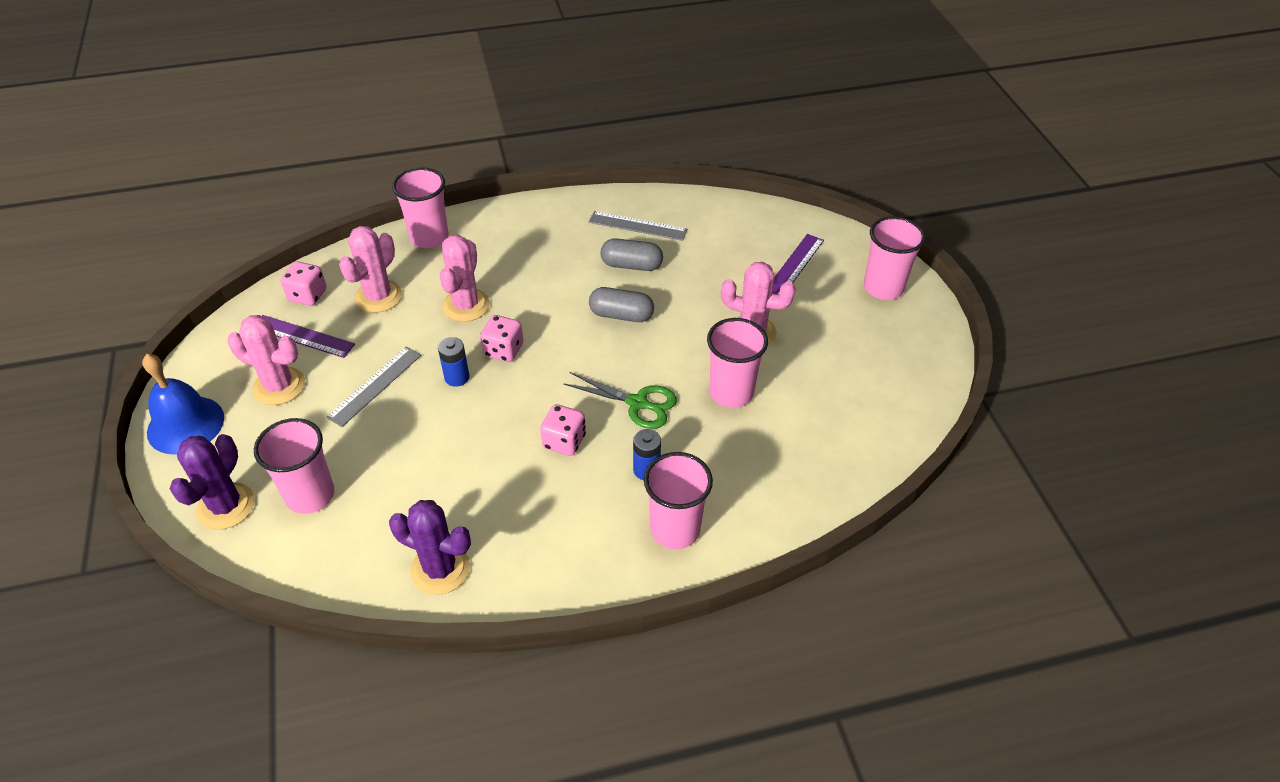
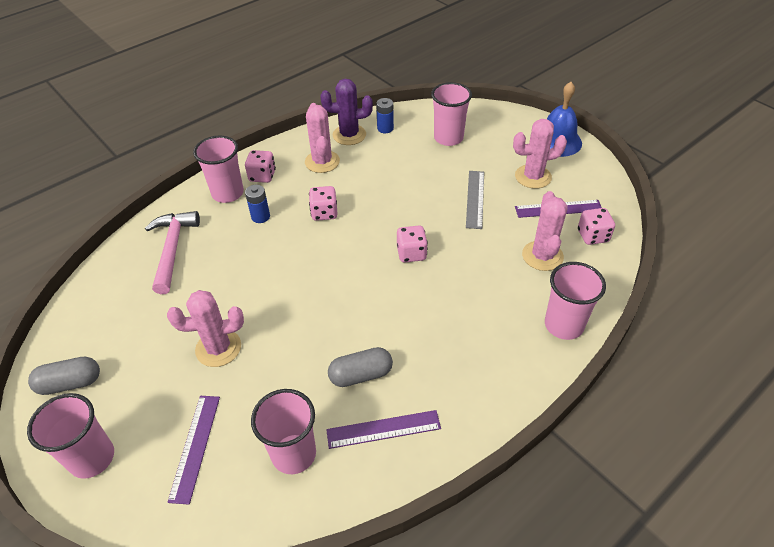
camera: 155 degrees right, 0 degrees up
purple cactus [170,434,255,530] -> none
blue battery [438,337,470,387] -> blue battery moved to [376,98,394,133]
pink cactus [440,235,490,322] -> pink cactus moved to [305,103,340,173]
green scissors [563,372,677,429] -> none
grey ruler [589,211,687,241] -> purple ruler [326,410,441,449]
grey capsule [589,287,654,322] -> grey capsule moved to [28,357,100,395]
pink cup [707,318,768,408] -> pink cup moved to [251,389,316,474]
none -> pink hammer [145,211,200,294]
none -> pink dice [245,150,276,183]

